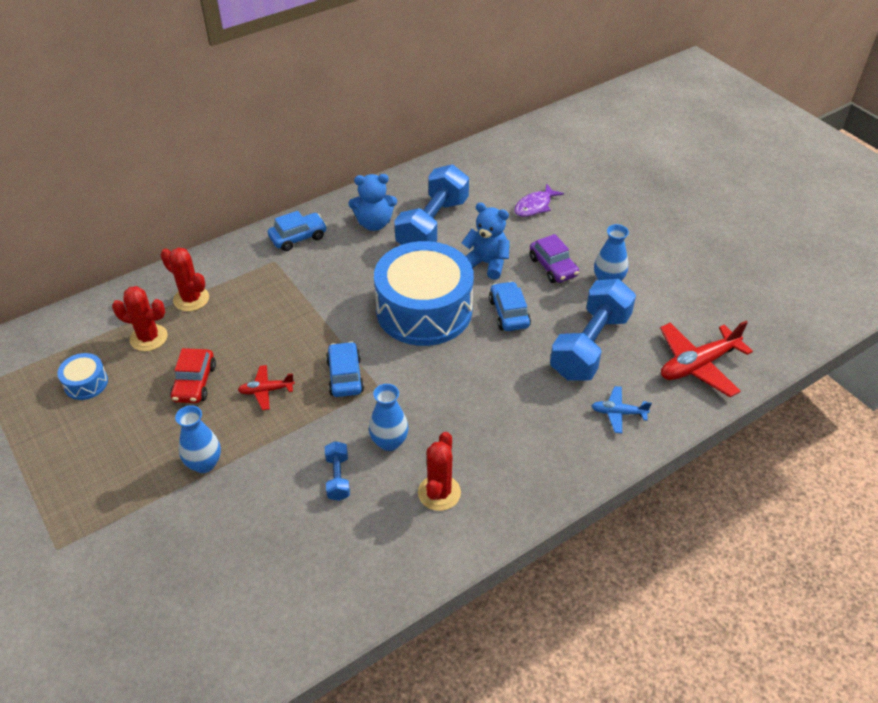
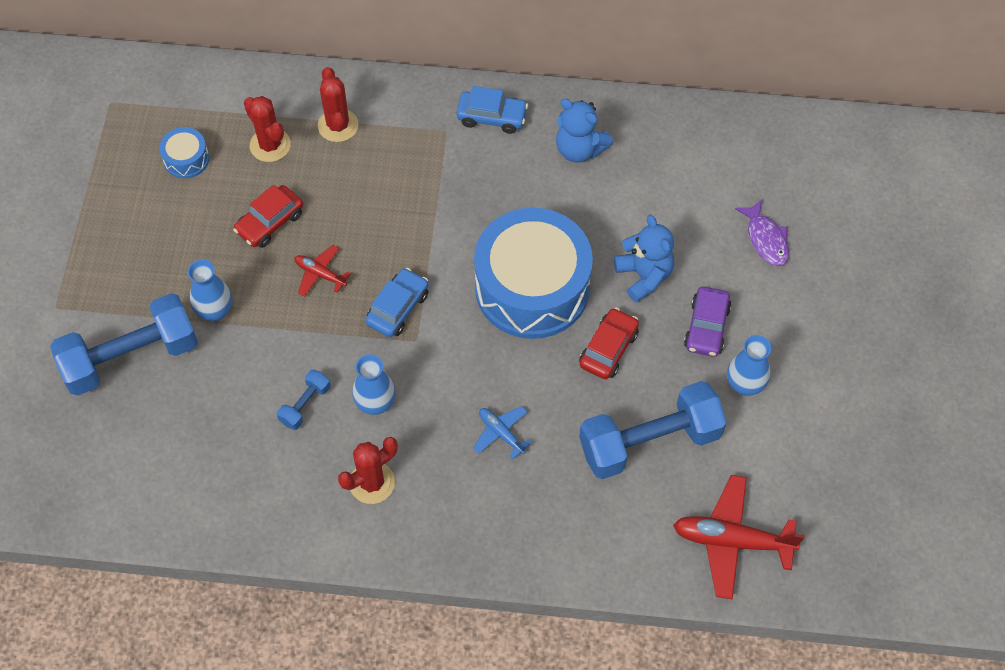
camera: 40 degrees right, 15 degrees up
blue dumbbell [394,164,469,245] -> blue dumbbell moved to [50,293,198,396]
blue car [489,281,531,331] -> red car [579,308,639,379]
purple fish [514,184,564,217] -> purple fish turned 105 degrees counterclockwise [735,200,789,266]
blue plane [592,386,652,433] -> blue plane moved to [473,406,532,459]

